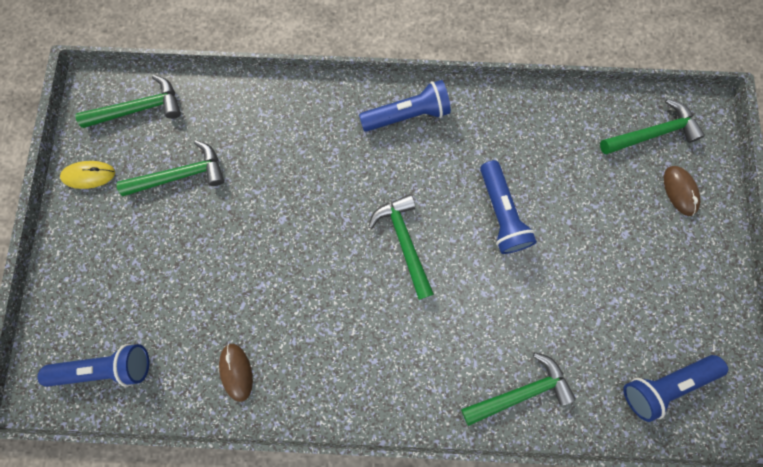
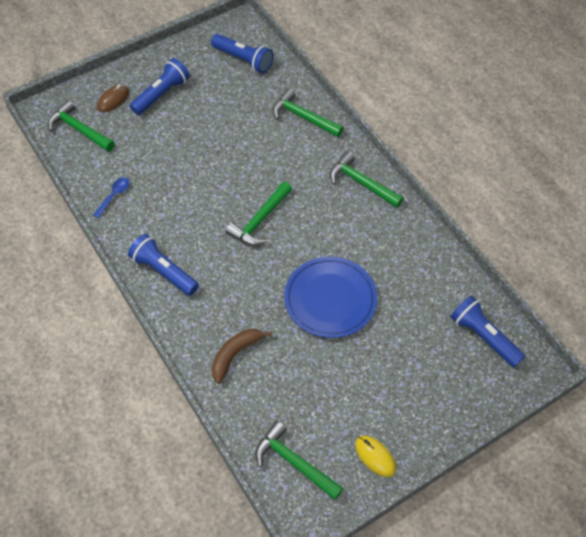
camera: 125 degrees left, 20 degrees down
green hammer [116,140,224,196] -> green hammer moved to [330,151,404,208]
brown mouse [219,344,253,402] -> none
blue flashlight [480,160,537,254] -> blue flashlight moved to [130,58,190,115]
none -> blue spoon [93,177,129,218]
none -> brown banana [212,329,272,384]
none -> blue plate [284,257,377,338]

